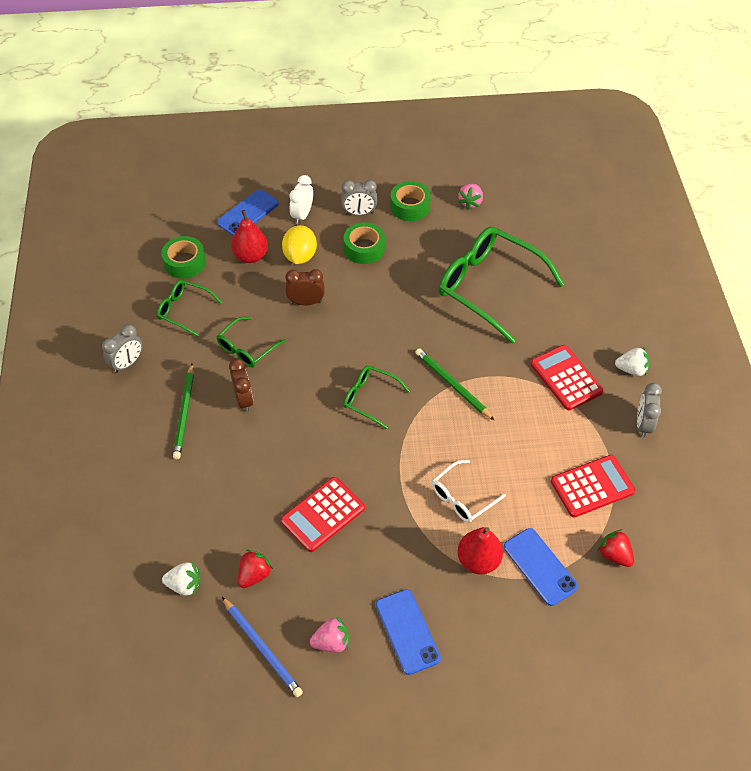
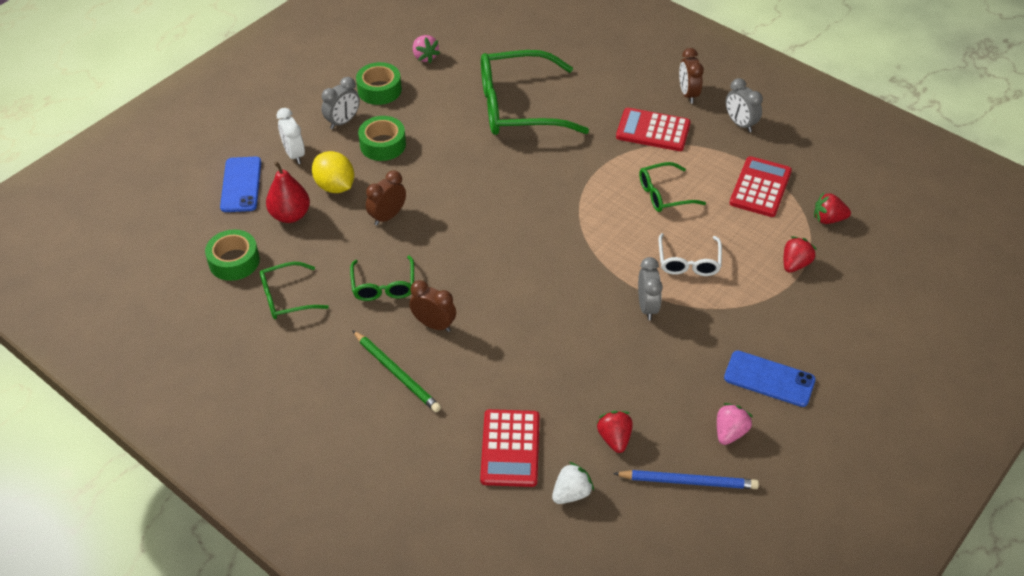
camera: 45 degrees left, 5 degrees down
grey clock [102,324,143,373] -> grey clock moved to [638,257,663,320]
red calculator [281,477,365,552] -> red calculator moved to [480,409,539,487]
green glasses [344,366,410,429] -> green glasses moved to [639,162,706,212]
green pencil [415,348,494,420] -> none
red pear [457,527,503,575] -> none
blue phone [504,528,578,606] -> red strawberry [784,236,817,273]
white strawberry [615,347,650,376] -> brown clock [679,48,704,104]

